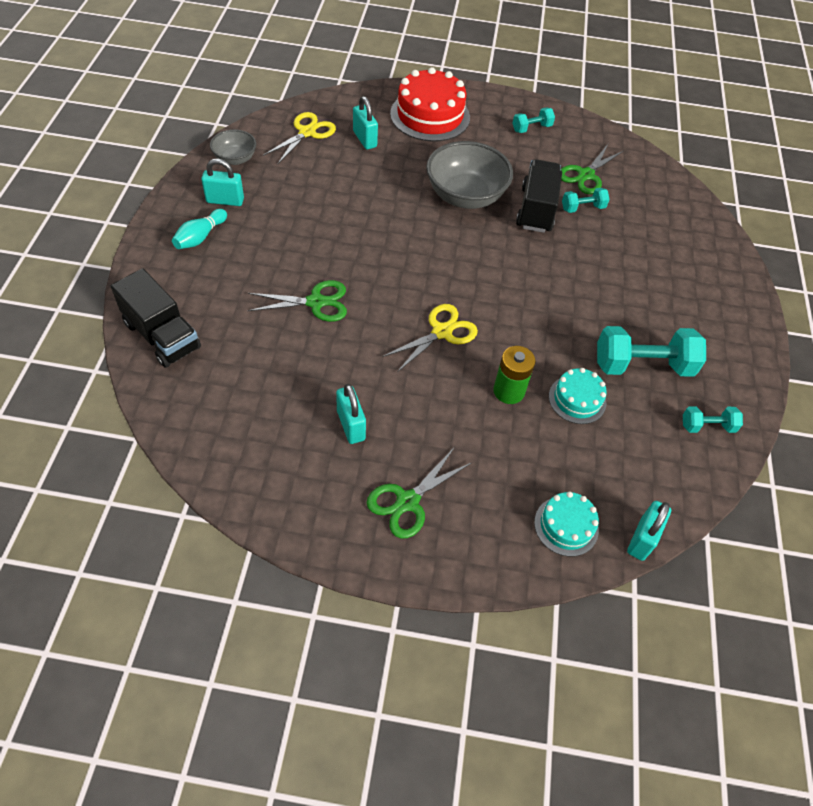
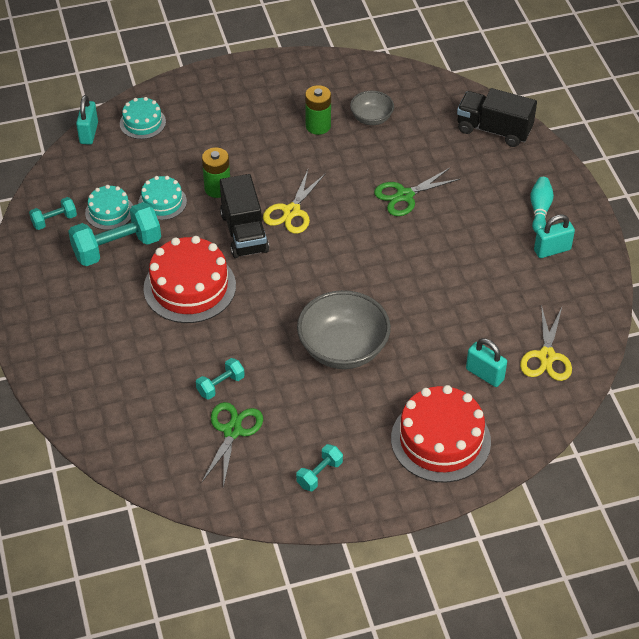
camera: 160 degrees right, 5 degrees down
grey bowl [210,129,256,165] -> grey bowl moved to [350,91,394,125]
turquoise padlock [336,384,366,444] -> green battery [305,85,331,135]
green scissors [367,448,471,539] -> none
black truck [516,159,562,233] -> black truck moved to [220,174,269,258]
none -> turquoise cake [85,185,133,230]
none -> red cake [144,236,236,323]

